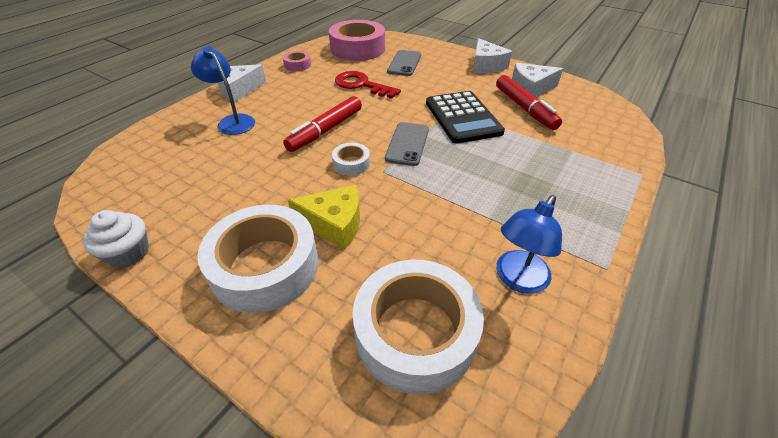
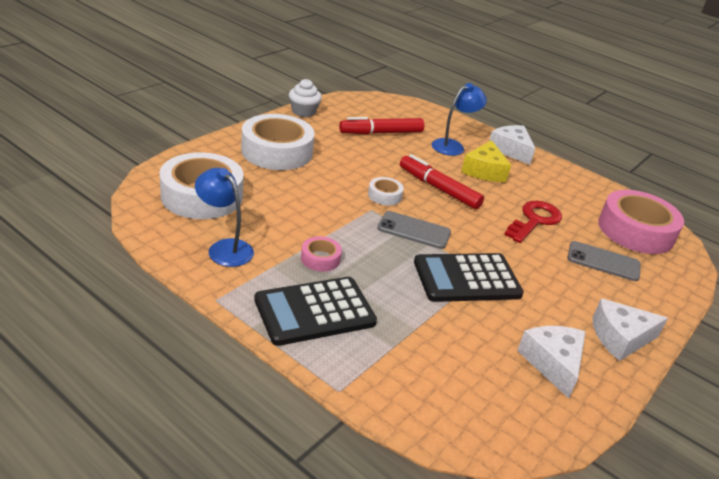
camera: 90 degrees right, 10 degrees down
pink tape [283,51,311,71] -> pink tape moved to [301,236,342,272]
yellow cheese [288,185,360,250] -> yellow cheese moved to [461,140,511,182]
red marker [496,75,562,130] -> red marker moved to [339,117,424,134]
none -> black calculator [254,277,377,346]

